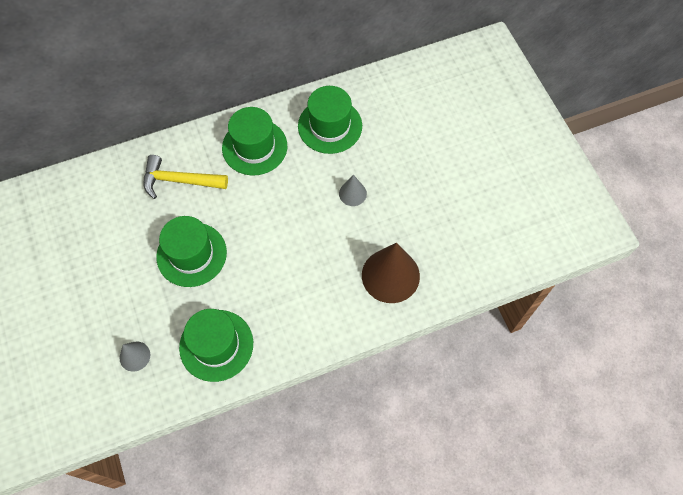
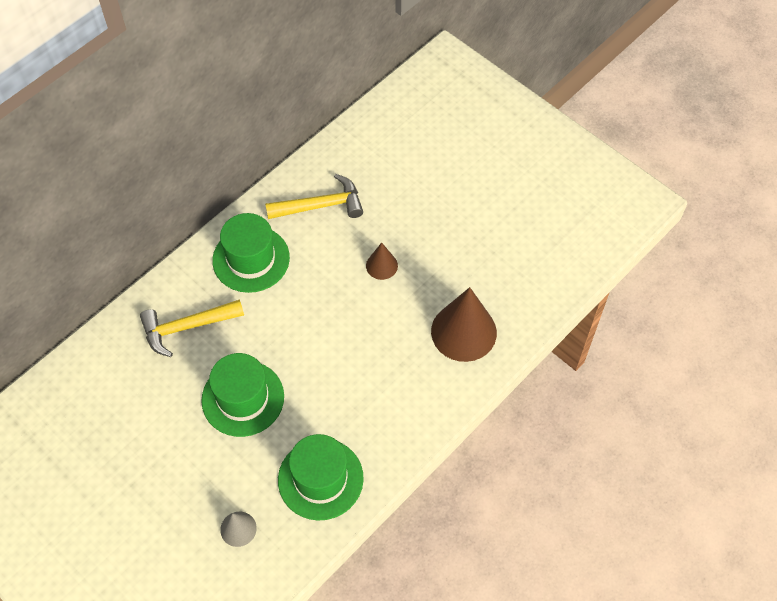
camera: 25 degrees left, 5 degrees down
green hat [298,86,362,154] -> yellow hammer [265,174,363,219]
grey cone [339,175,367,206] -> brown cone [366,243,398,280]

